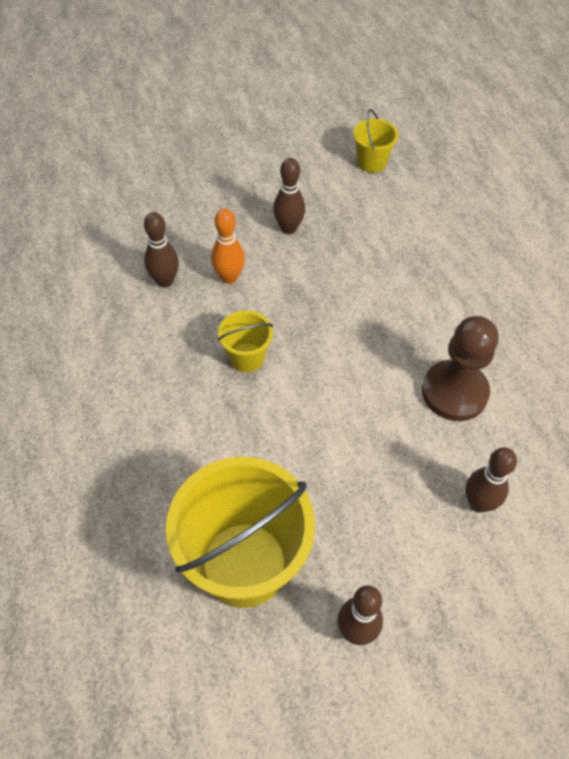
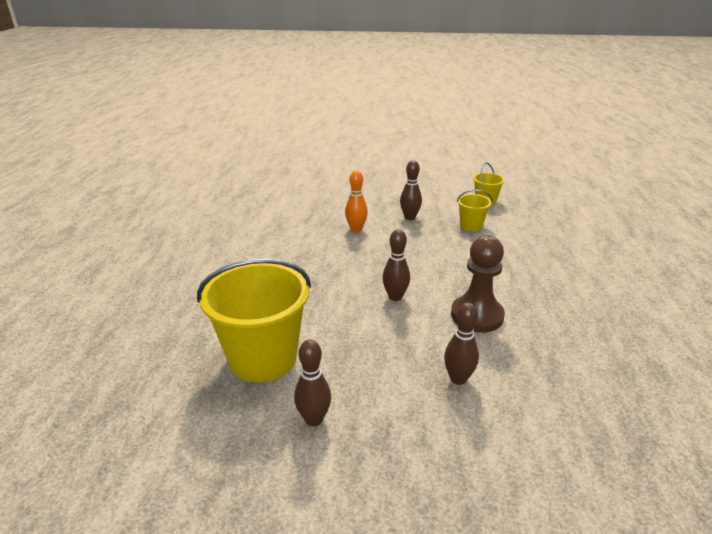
camera: 25 degrees right, 25 degrees down
brown bowling pin [144,212,179,288] -> brown bowling pin moved to [382,229,410,301]
yellow bucket [218,310,273,372] -> yellow bucket moved to [457,190,492,231]

